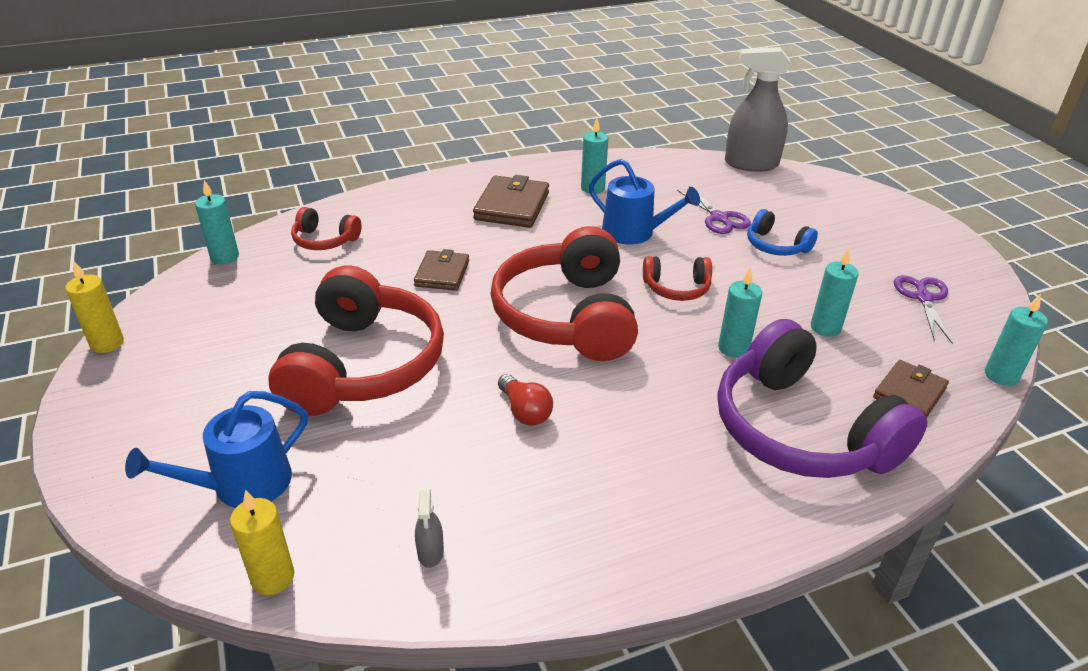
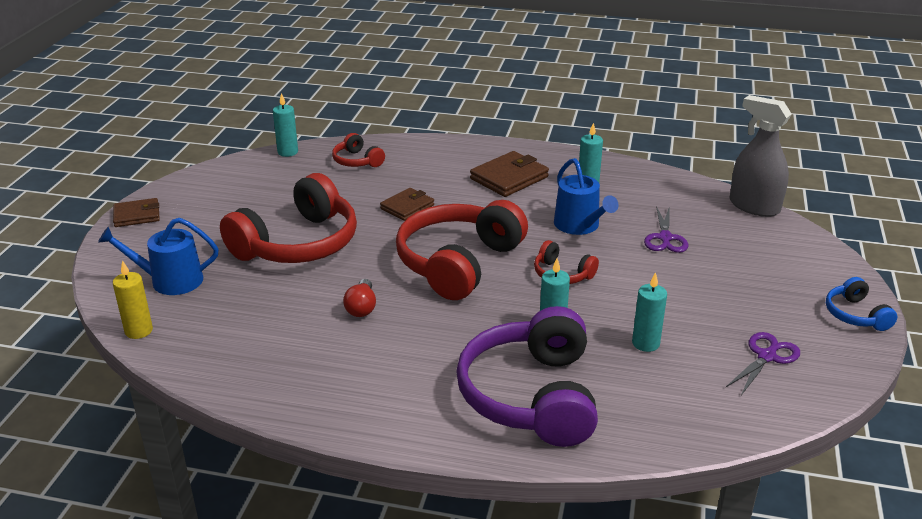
camera: 35 degrees right, 5 degrees down
yellow candle [65,261,124,353] -> none
grey spray bottle [415,489,444,568] -> none
blue headphones [747,209,818,256] -> blue headphones moved to [826,277,897,331]
brown wallet [873,360,949,418] -> brown wallet moved to [113,198,160,227]
turquoise candle [985,294,1048,386] -> none

